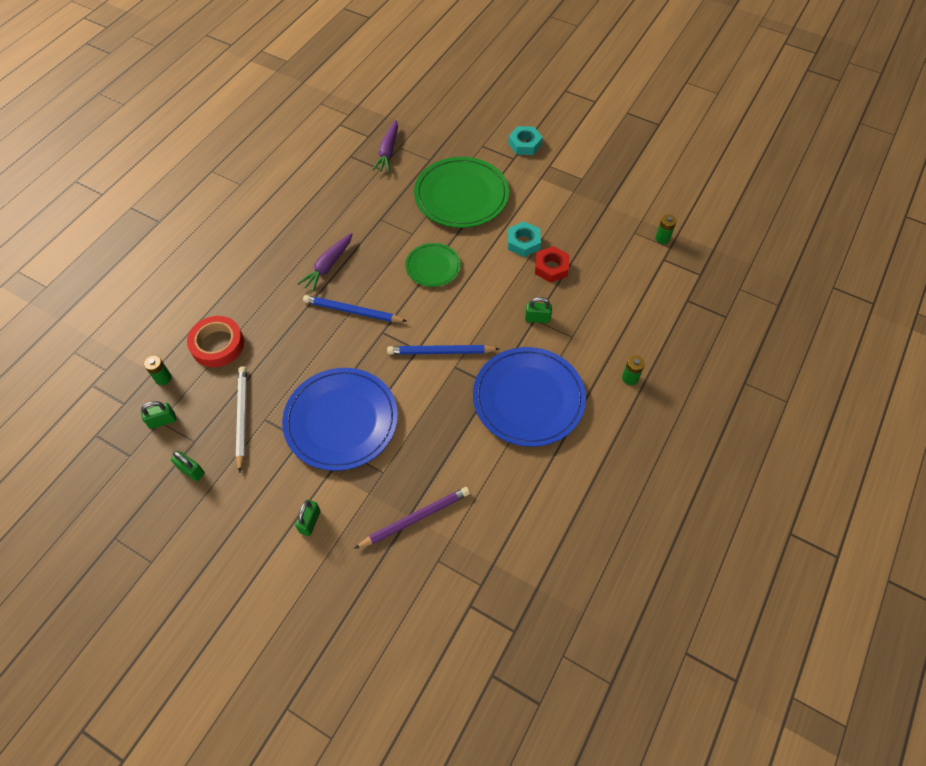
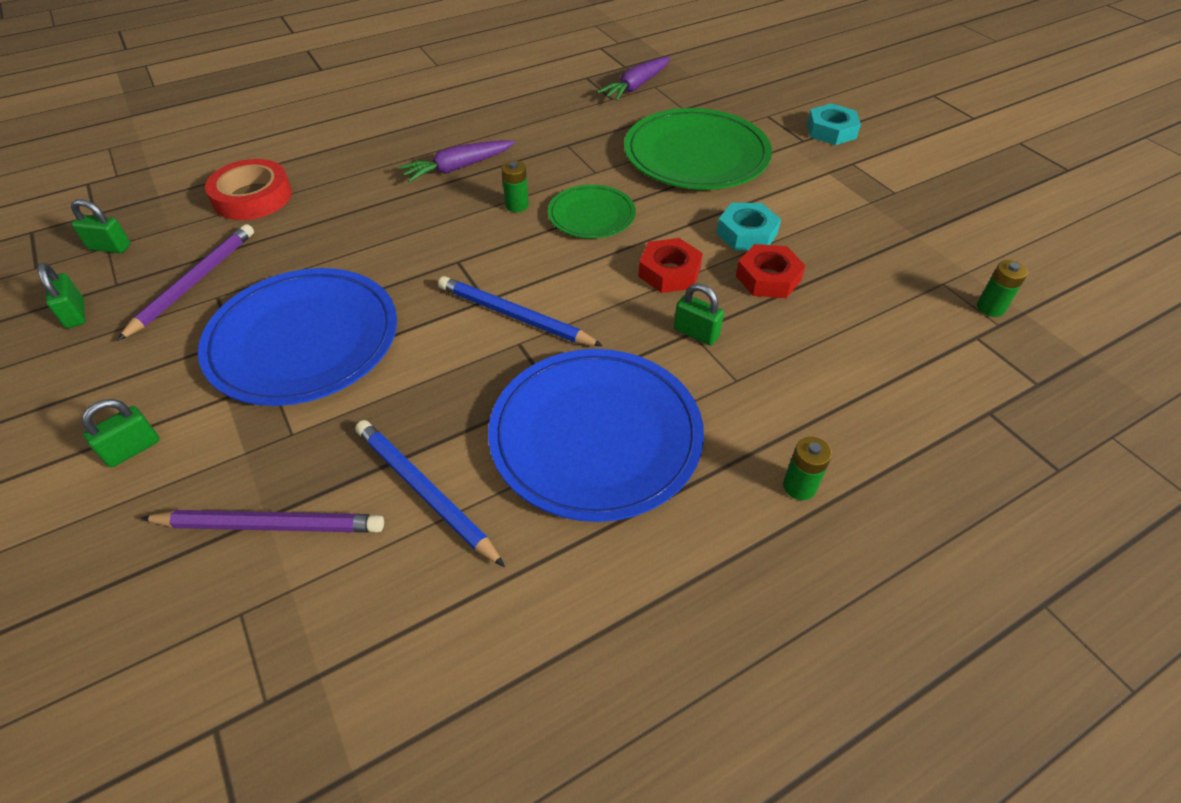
camera: 30 degrees right, 10 degrees down
green battery [144,356,172,385] -> green battery moved to [501,161,529,212]
white pencil [236,366,247,473] -> purple pencil [117,224,254,341]
blue pencil [303,295,407,322] -> blue pencil moved to [355,420,505,567]
none -> red nut [638,238,703,293]

